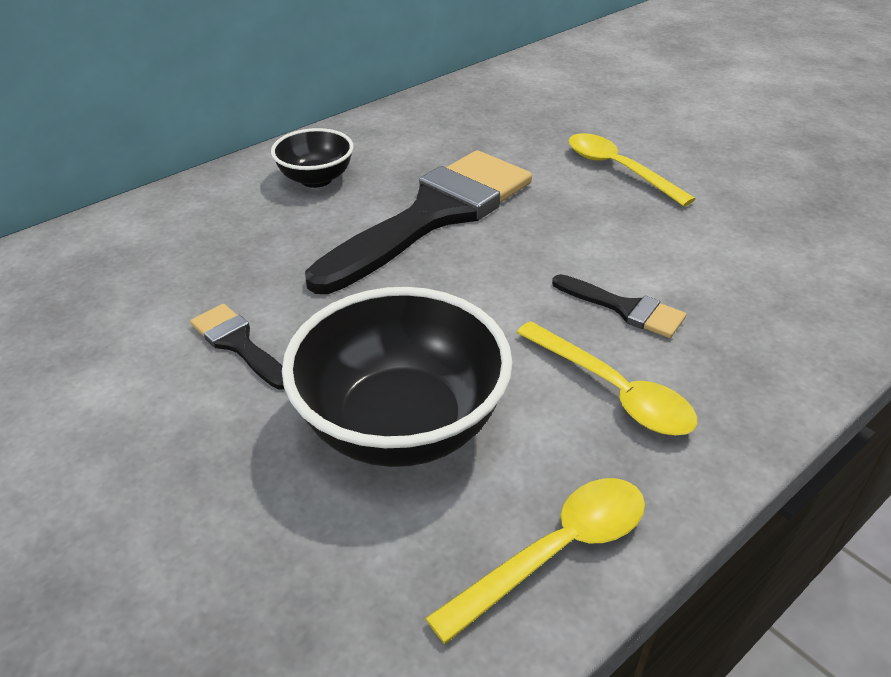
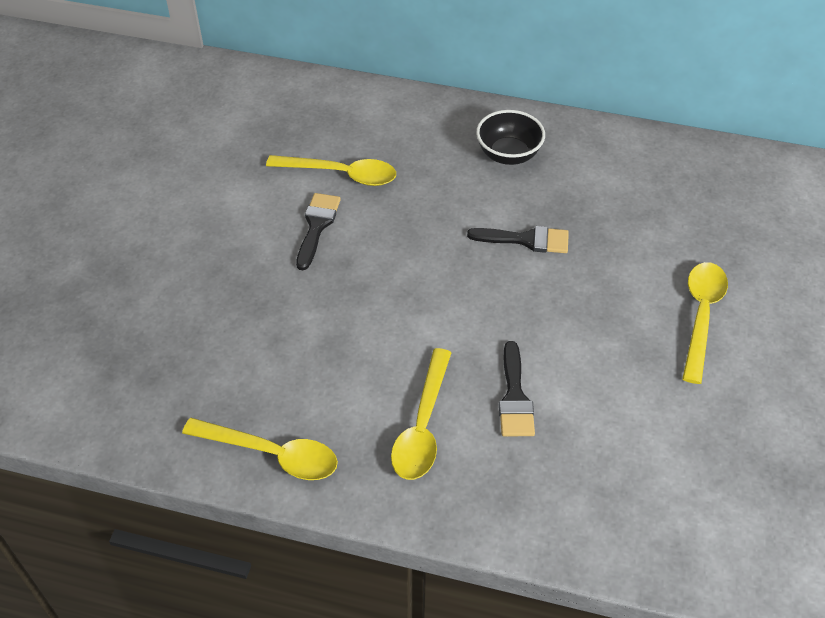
camera: 55 degrees right, 10 degrees up
black bowl [282,287,513,467] -> none
black brush [305,150,532,294] -> black brush [467,226,569,253], size x0.43
none -> yellow spoon [266,155,396,186]

